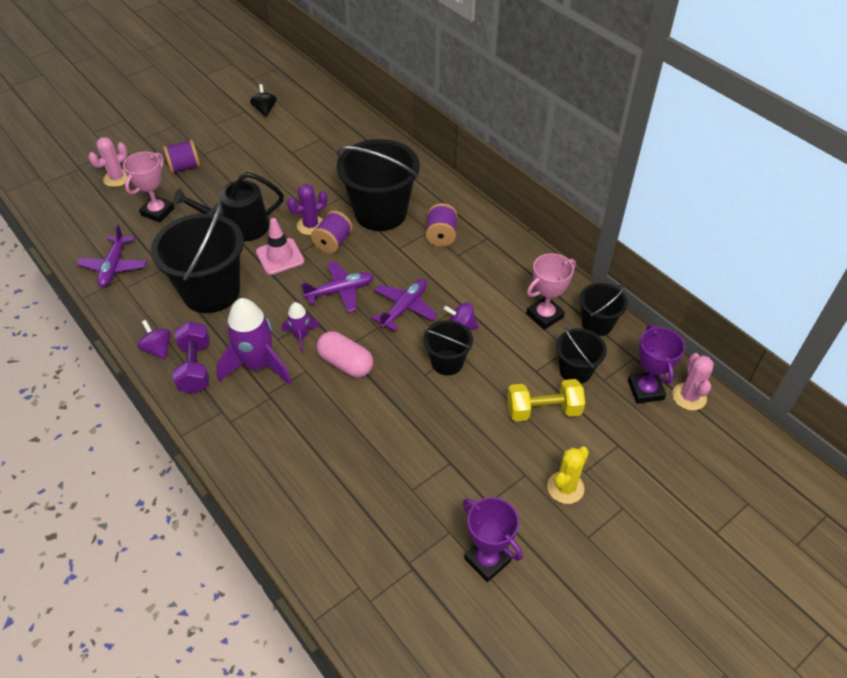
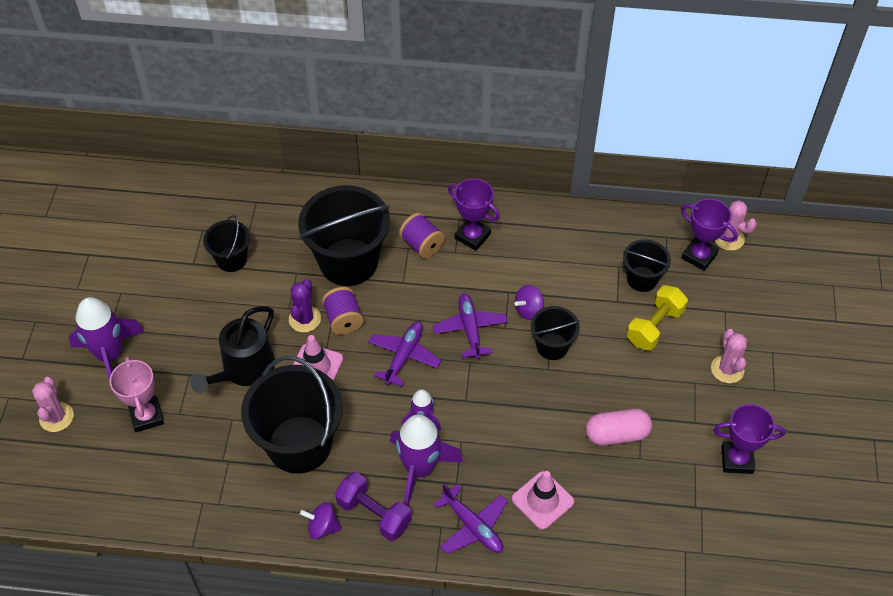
camera: 45 degrees left, 5 degrees up
purple plane [76,224,147,287] -> purple plane moved to [433,484,508,554]
purple spool [163,140,200,174] -> purple rocket [69,297,145,380]
black spinning top [250,84,277,117] -> none
pink capsule [317,331,373,377] -> pink capsule moved to [586,409,652,445]
pink trophy [526,253,576,330] -> none
yellow cactus [547,447,589,504] -> pink cactus [711,329,747,383]
black bucket [579,283,628,336] -> black bucket moved to [203,215,250,272]
none -> purple trophy [448,179,500,251]
none -> pink traffic cone [512,471,574,530]

